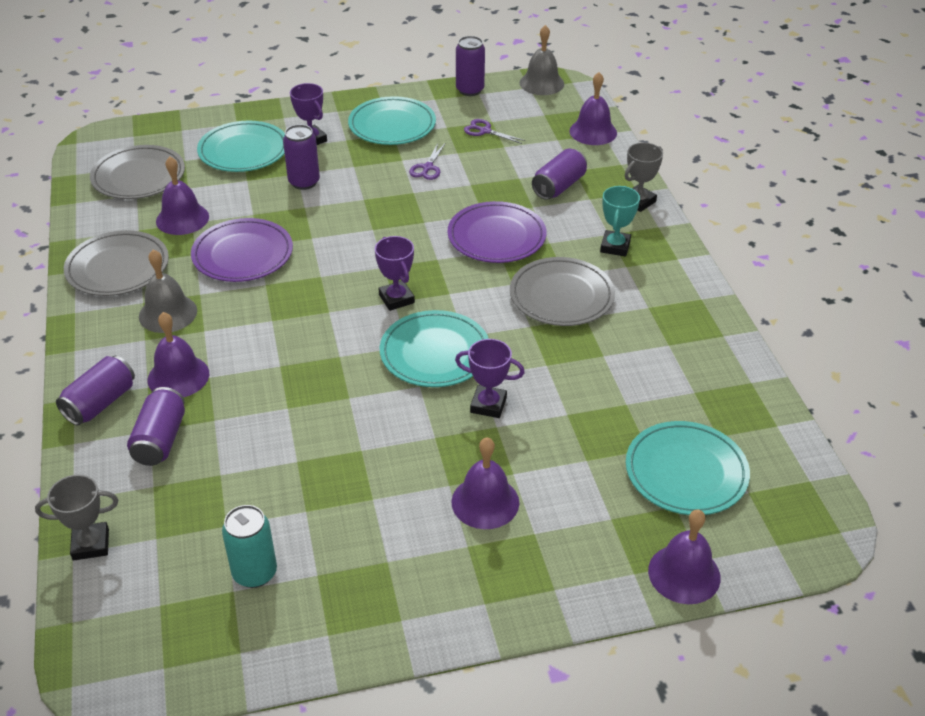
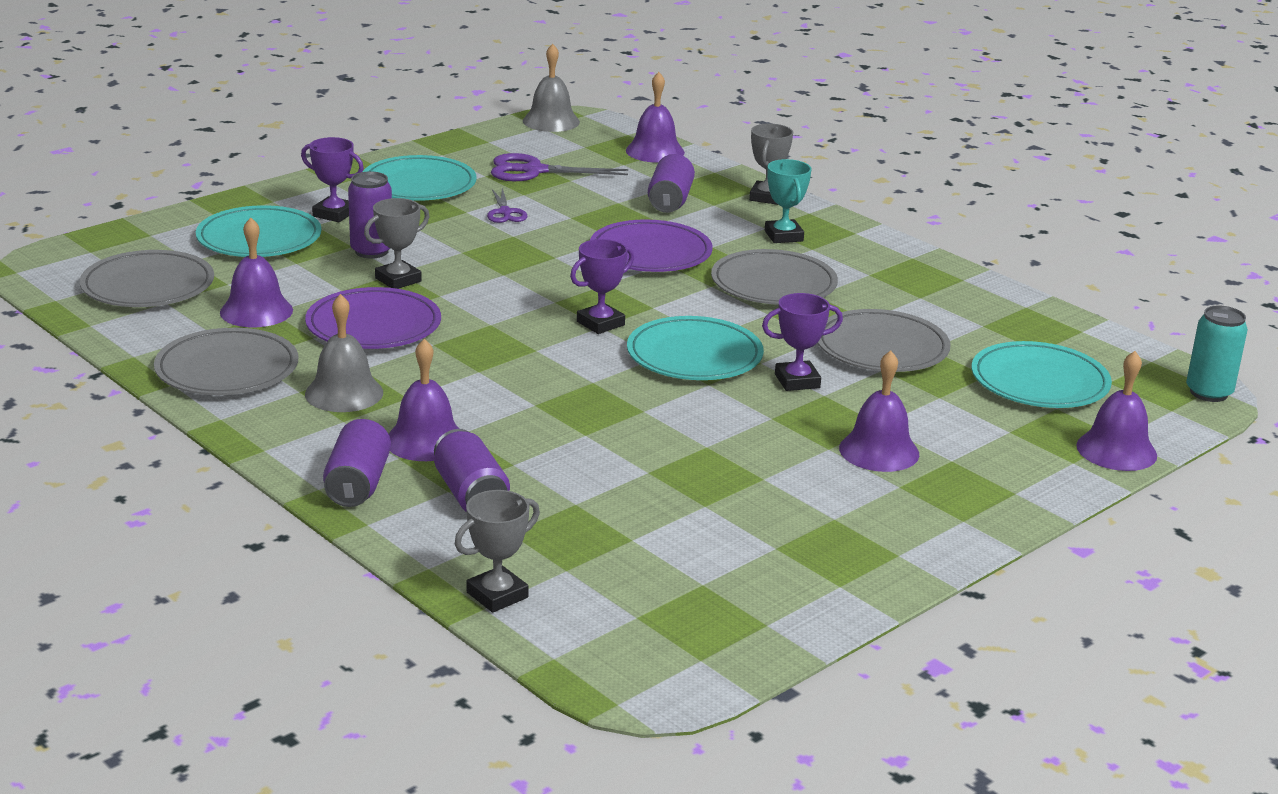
camera: 30 degrees left, 15 degrees down
turquoise can [222,505,277,588] -> turquoise can moved to [1186,306,1248,402]
purple trophy [375,236,415,311] -> purple trophy turned 75 degrees counterclockwise [570,239,634,334]
purple can [456,36,485,96] -> none
purple scissors [464,119,526,144] -> purple scissors [491,153,628,181], size x1.68
none -> grey trophy [364,198,430,289]
none -> grey plate [818,309,951,372]

